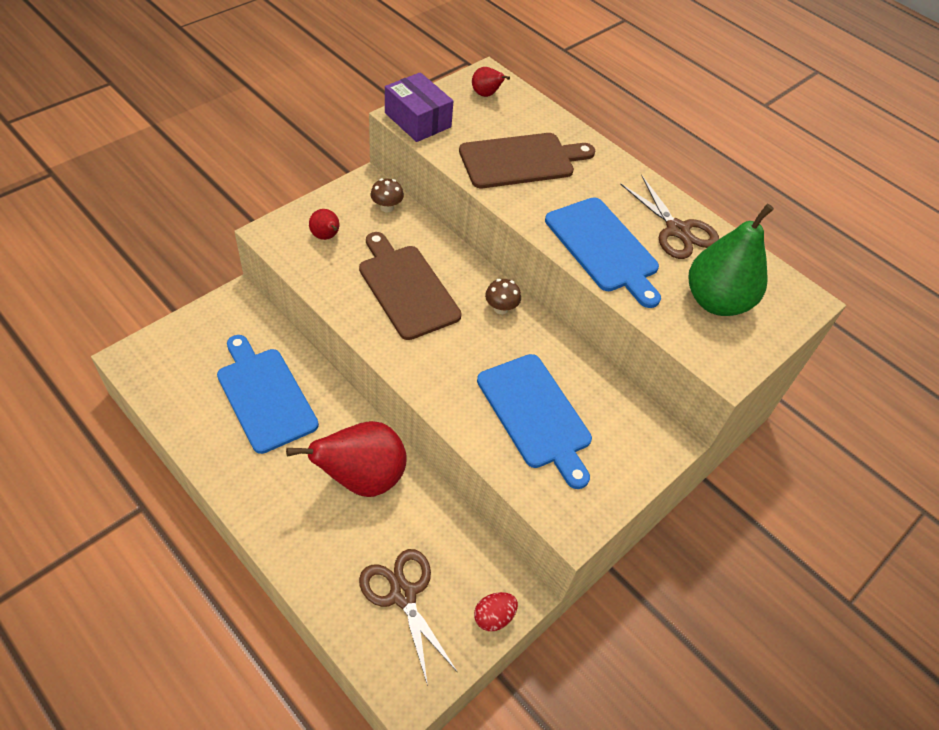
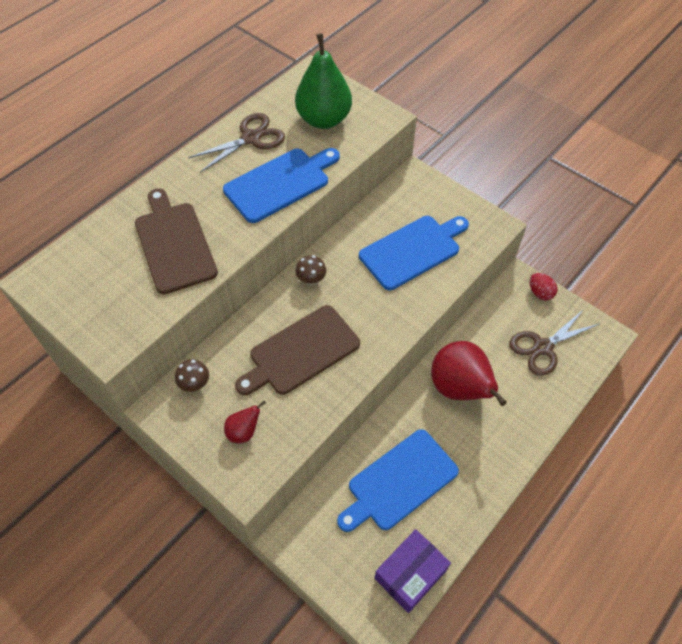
camera: 90 degrees left, 5 degrees up
purple box [385,72,453,142] -> purple box moved to [375,529,451,613]
red pear [472,67,510,97] -> none

